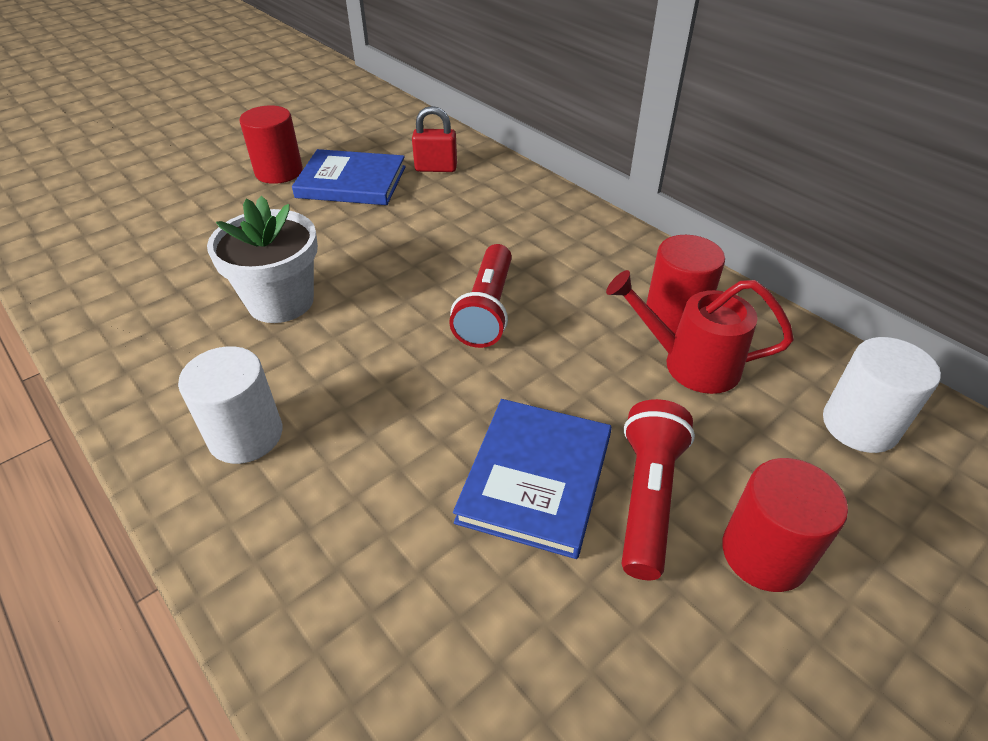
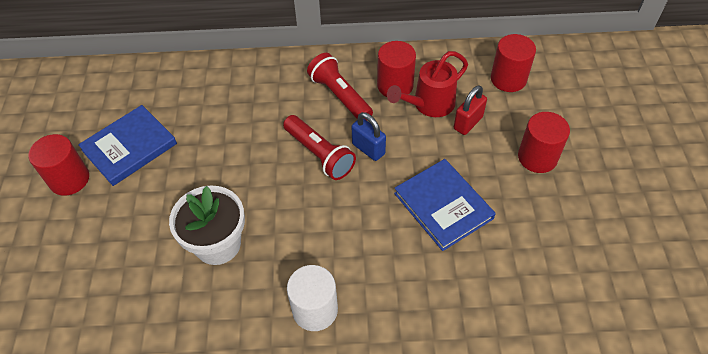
camera: 50 degrees left, 10 degrees up
red padlock [412,106,457,172] -> red padlock moved to [454,85,487,135]
red flashlight [622,399,695,580] -> red flashlight moved to [307,53,373,120]
white cylinder [823,337,941,453] -> red cylinder [491,34,536,92]
none -> blue padlock [352,112,386,161]

